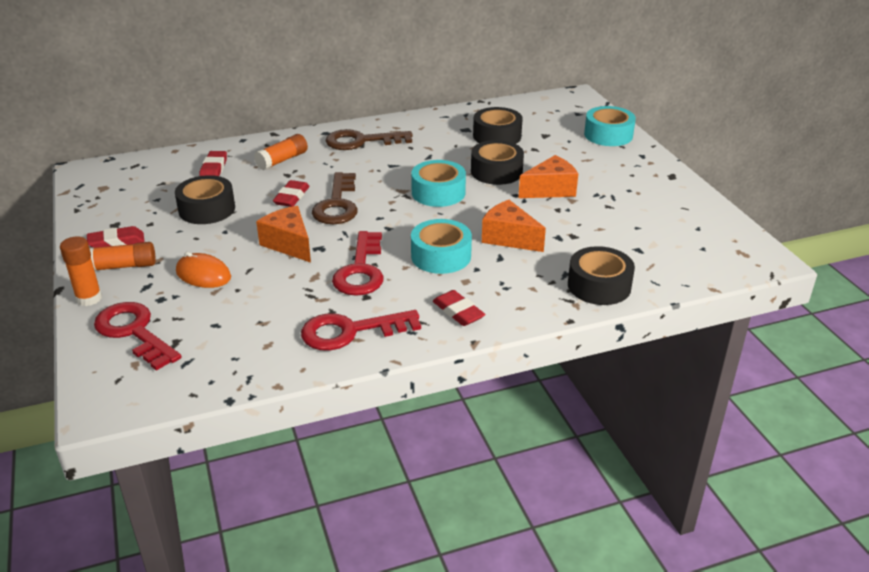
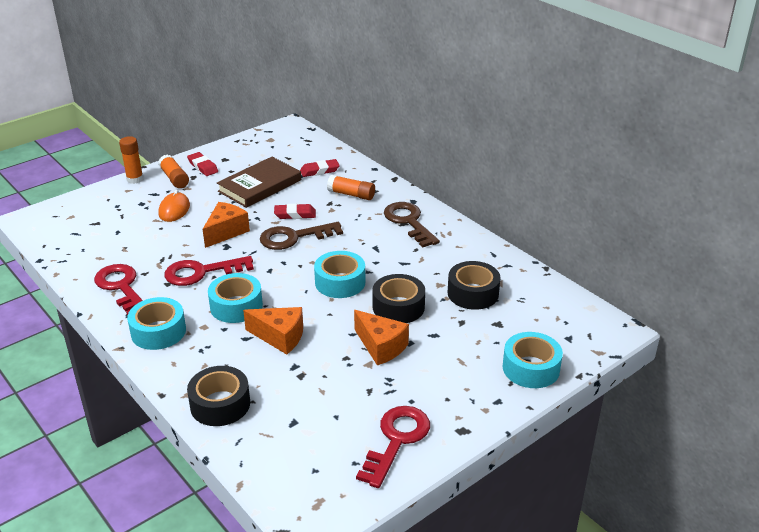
camera: 70 degrees right, 0 degrees up
red key [94,302,182,371] -> red key moved to [356,406,430,488]
black tape [175,175,235,224] -> brown book [217,157,301,208]
red eraser [433,290,485,326] -> turquoise tape [127,297,186,350]
orange cheese [482,200,546,252] -> orange cheese turned 90 degrees clockwise [243,307,303,354]

